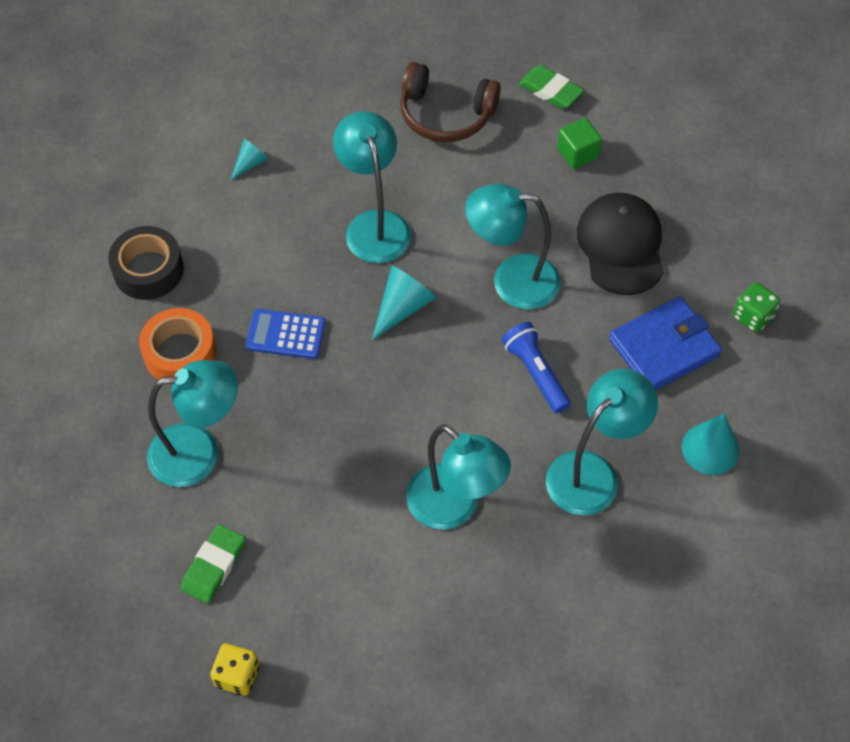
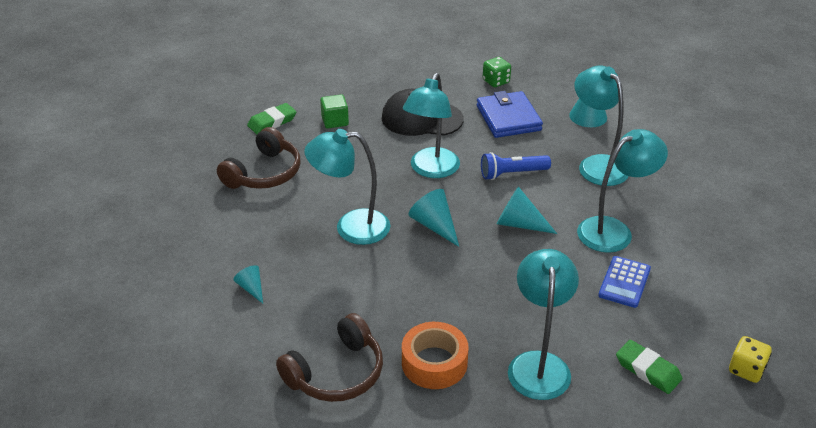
camera: 75 degrees left, 20 degrees down
black tape [108,226,184,300] -> brown headphones [276,313,383,402]
blue calculator [246,309,325,359] -> blue calculator moved to [598,256,651,308]
none -> turquoise cone [497,186,557,234]

